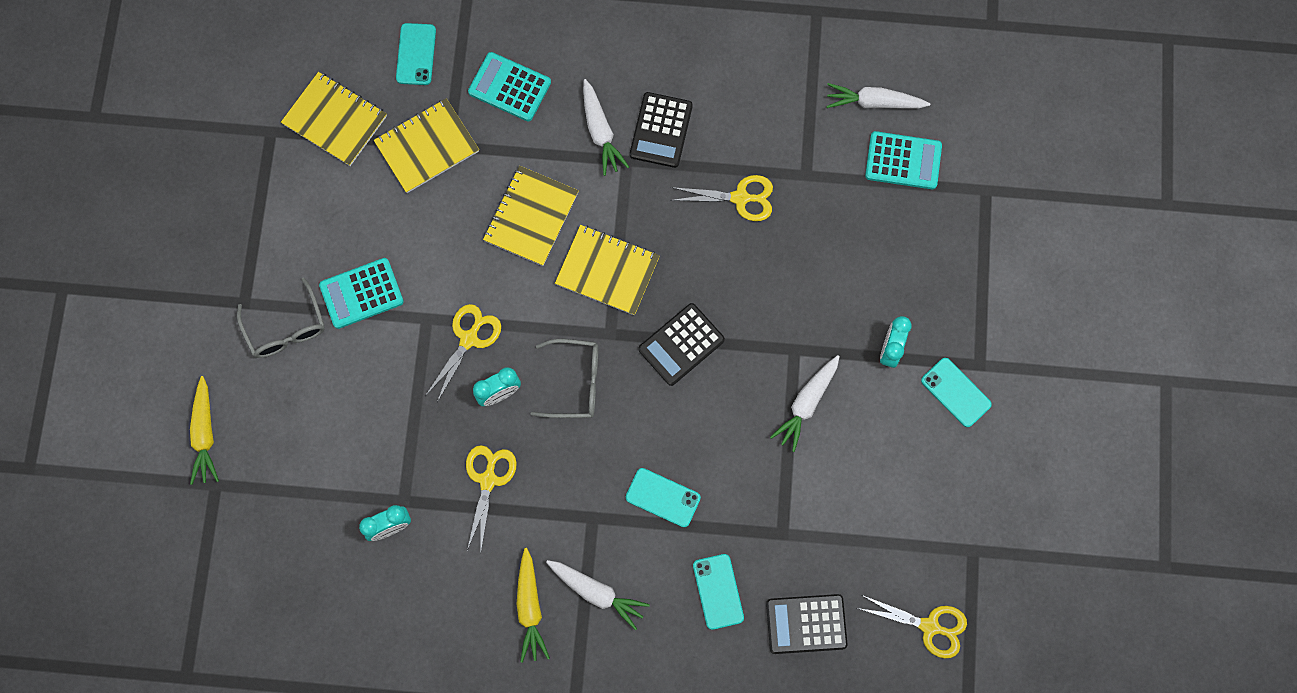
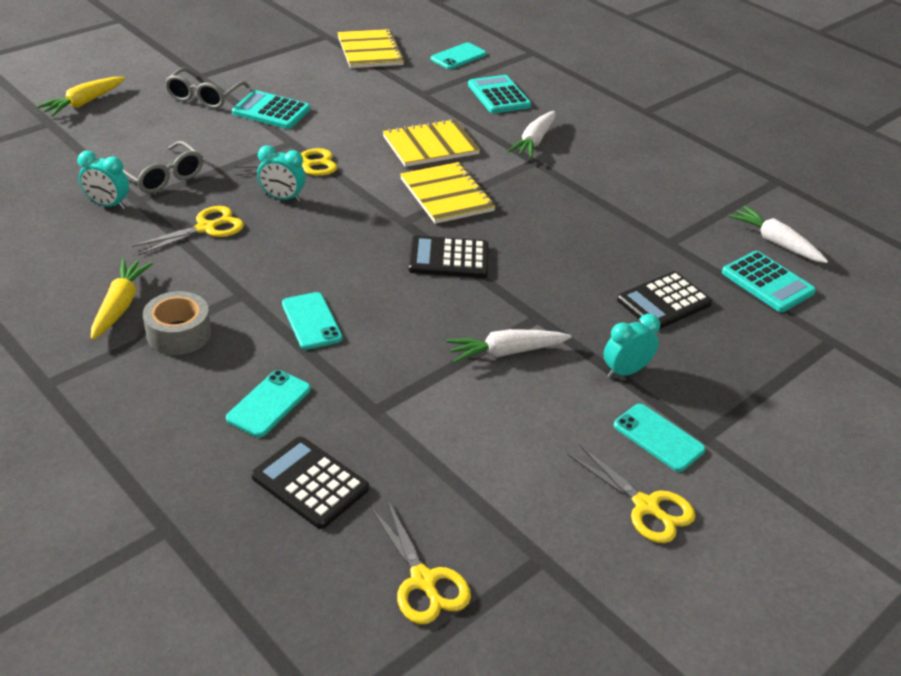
camera: 40 degrees right, 35 degrees down
yellow notebook [374,98,479,193] -> none
yellow carrot [517,548,550,663] -> yellow carrot turned 150 degrees clockwise [91,259,153,340]
grey glasses [531,339,598,418] -> grey glasses moved to [123,141,203,193]
white carrot [546,560,650,630] -> grey tape [143,291,211,355]
black calculator [630,92,693,168] -> black calculator moved to [617,271,712,329]
yellow scissors [670,175,773,221] -> yellow scissors moved to [567,444,696,543]
turquoise phone [921,358,992,427] -> turquoise phone turned 45 degrees counterclockwise [614,404,705,472]

